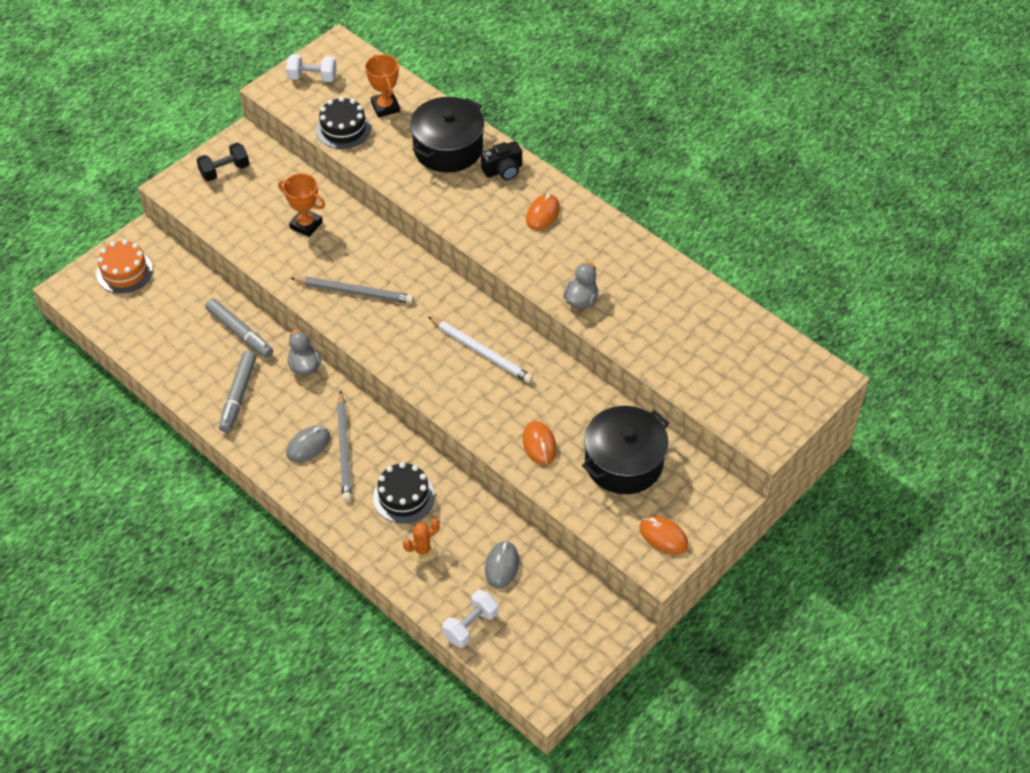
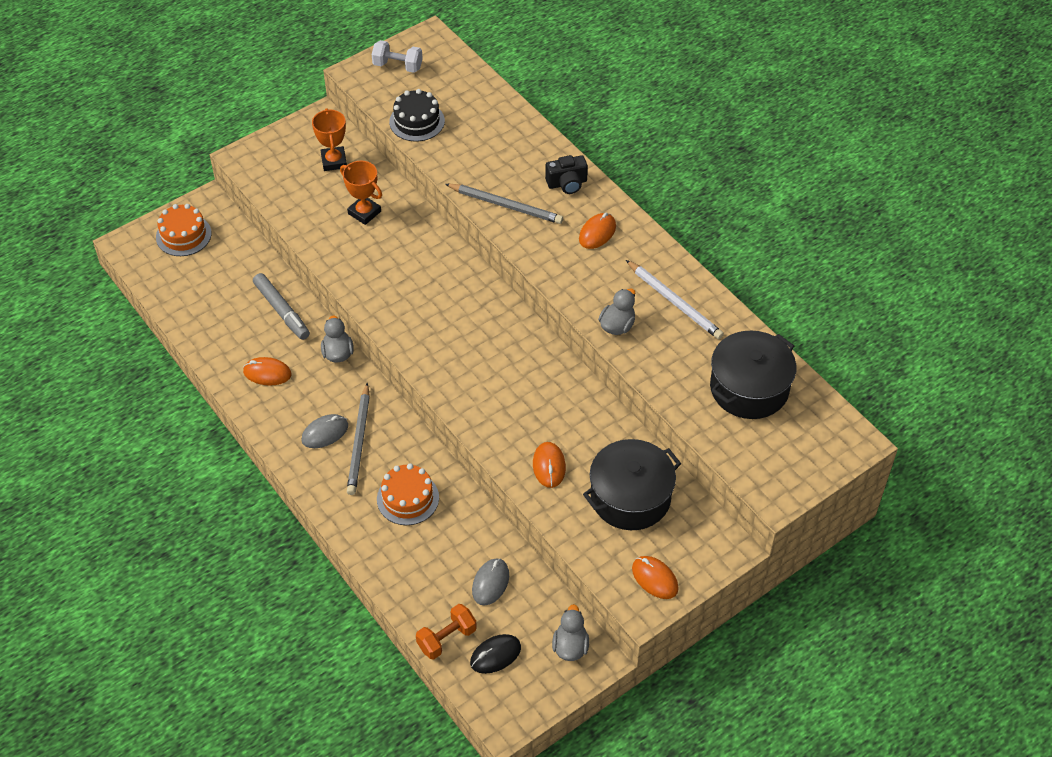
camera: 10 degrees right, 0 degrees up
black dumbbell [196,143,249,181] -> none
grey marker [219,351,256,432] -> orange mouse [243,357,292,386]
grey pencil [290,277,414,304] -> grey pencil moved to [445,184,563,224]
orange trophy [365,54,400,118] -> orange trophy moved to [312,108,347,171]
black cake [373,462,435,523] -> orange cake [377,463,439,525]
orange cactus [403,519,440,562] -> none
black pot [410,97,485,173] -> black pot moved to [710,330,796,419]
white pencil [428,317,533,383] -> white pencil moved to [626,260,724,339]
white dumbbell [442,590,498,648] -> orange dumbbell [416,604,477,660]
none -> black mouse [470,634,521,674]
none -> grey duck [552,604,589,661]

